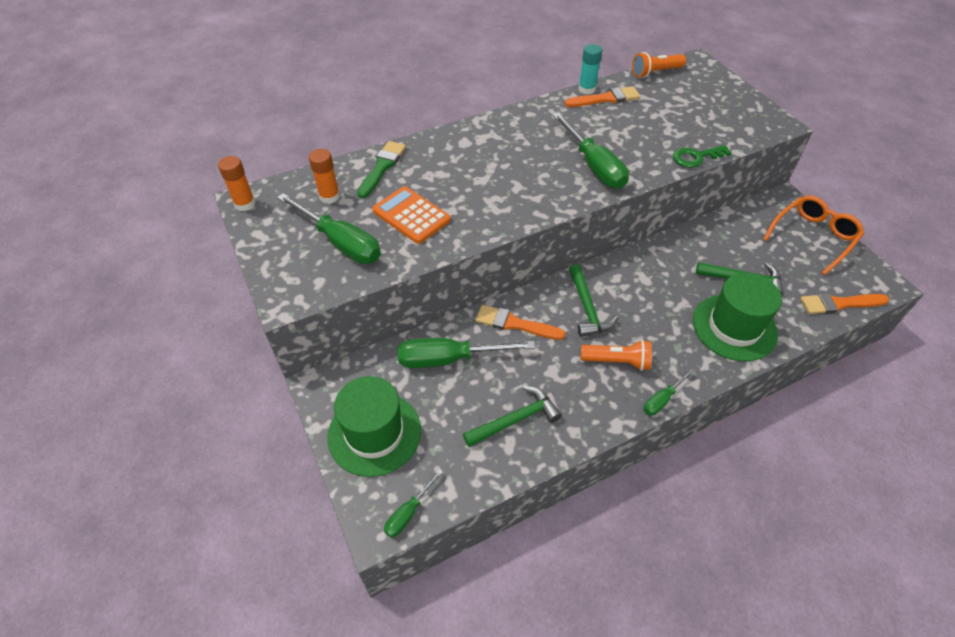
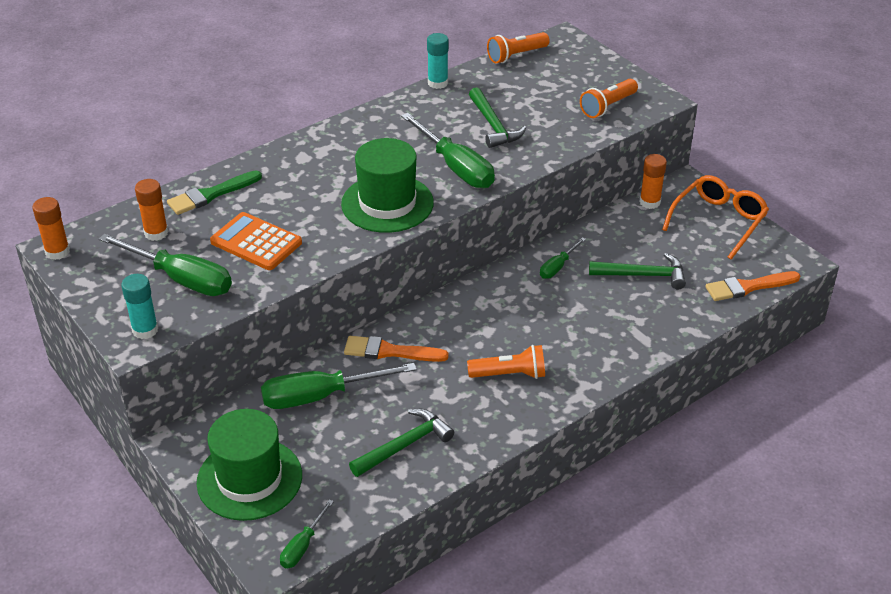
camera: 10 degrees left, 10 degrees down
green brush [357,141,406,198] -> green brush turned 135 degrees counterclockwise [167,170,262,215]
orange brush [564,87,640,107] -> none
green hammer [569,264,618,337] -> green hammer moved to [469,87,526,148]
green screwdriver [644,368,695,416] -> green screwdriver moved to [540,237,586,279]
green key [673,145,731,168] -> none
green hat [693,273,782,361] -> green hat moved to [341,138,434,233]
none -> turquoise glue stick [121,274,158,339]
none -> orange flashlight [580,79,638,118]
none -> orange glue stick [639,154,667,209]

